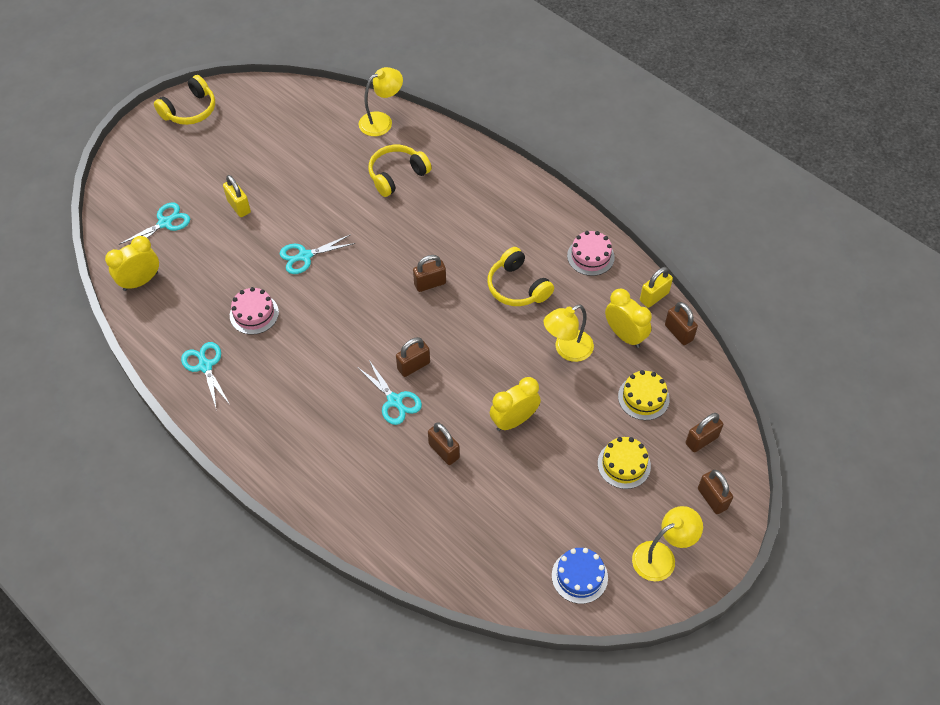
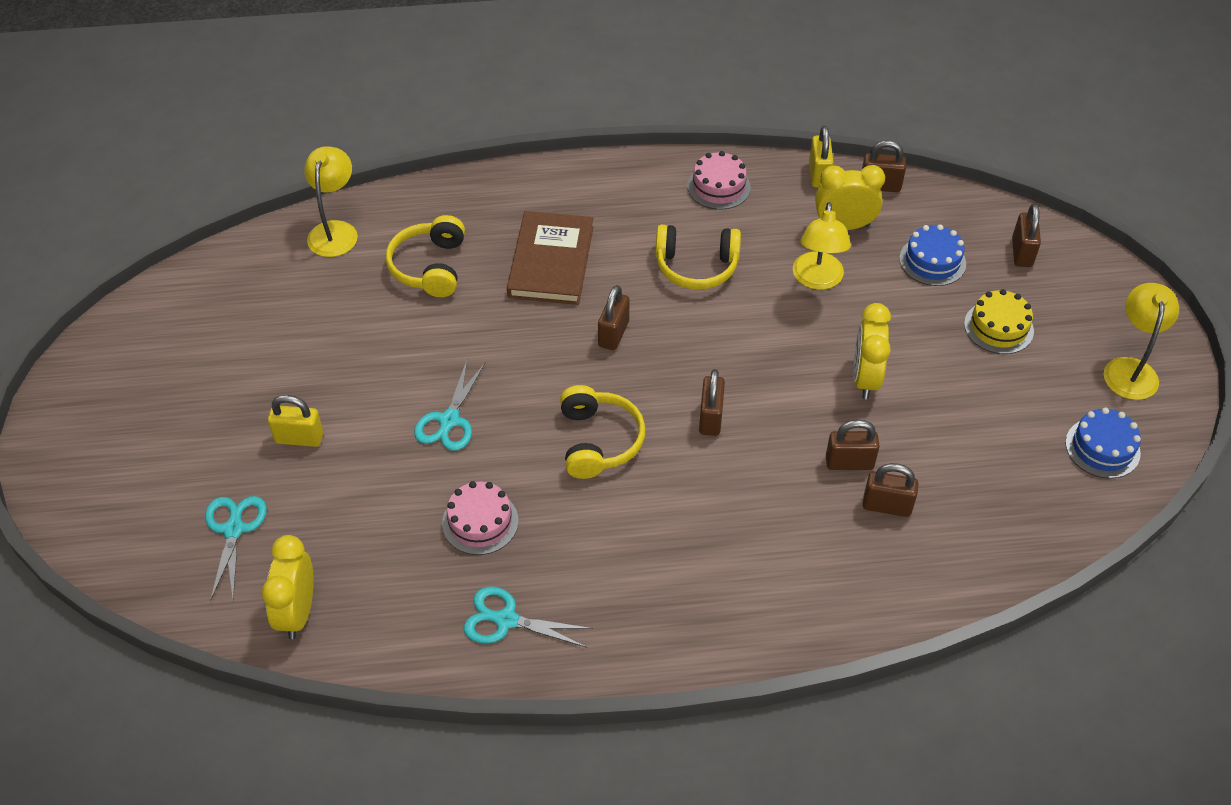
camera: 50 degrees left, 5 degrees down
yellow headphones [154,75,215,125] -> yellow headphones moved to [560,385,645,479]
turquoise scissors [357,360,422,425] -> none
yellow cake [618,370,670,420] -> blue cake [899,225,966,286]
brown padlock [698,470,733,514] -> brown padlock moved to [863,463,918,517]
none -> brown book [507,211,593,305]

